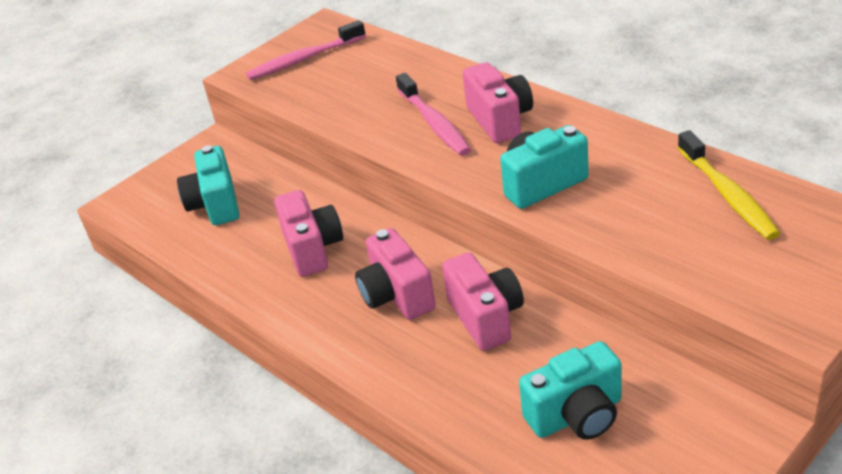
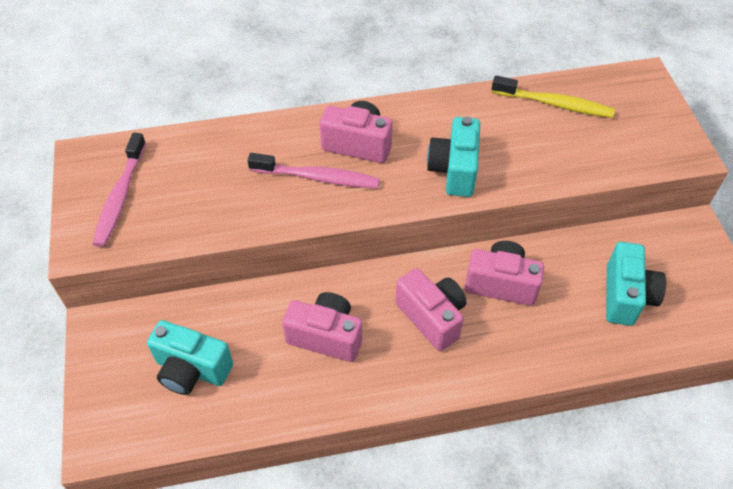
camera: 60 degrees left, 15 degrees up
pink camera [355,228,436,320] -> pink camera turned 135 degrees counterclockwise [395,268,466,351]

